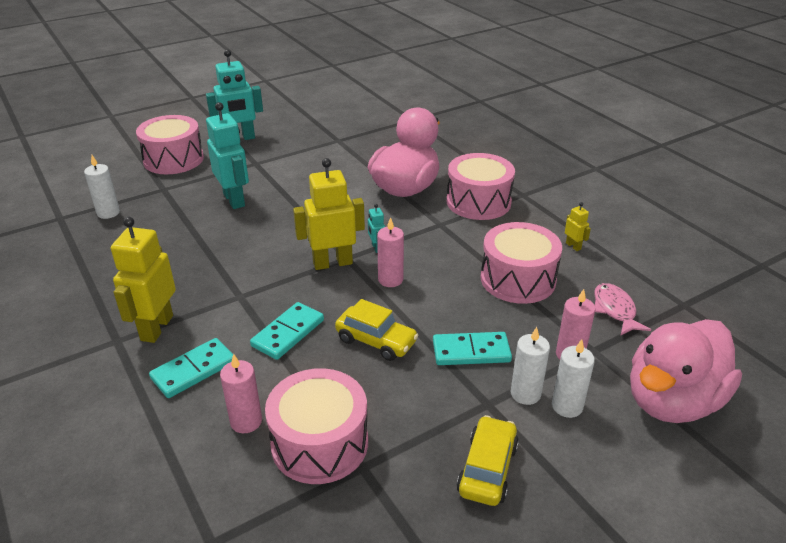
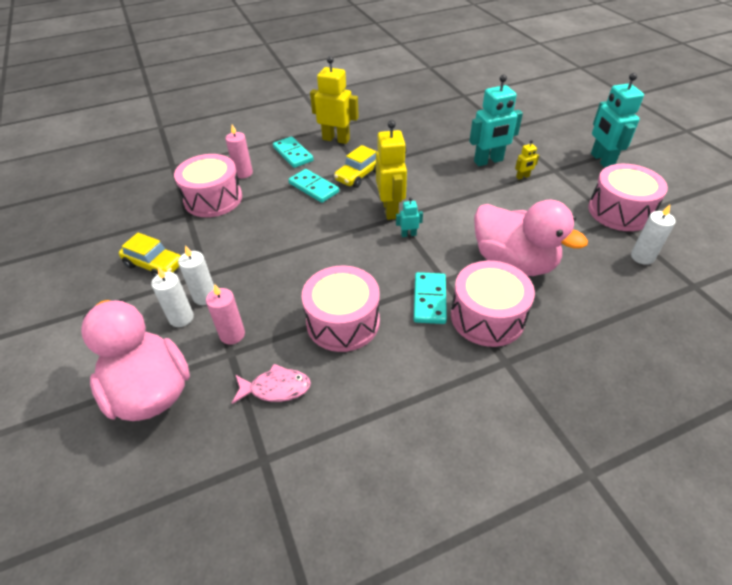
camera: 100 degrees right, 10 degrees up
white candle [84,155,120,219] -> white candle moved to [631,204,676,265]
pink drum [136,115,204,174] -> pink drum moved to [588,164,668,231]
yellow car [335,299,419,361] -> yellow car moved to [334,145,376,188]
pink candle [377,217,404,287] -> none
turquoise domino [433,332,512,365] -> turquoise domino moved to [414,272,447,324]
yellow robot [565,202,591,251] -> yellow robot moved to [515,140,539,180]

